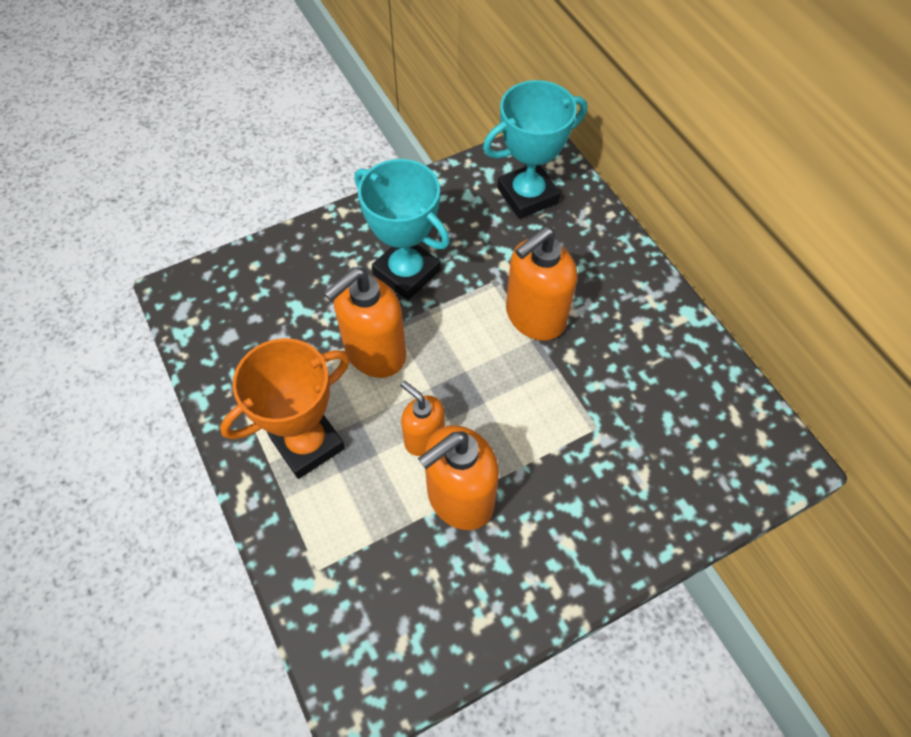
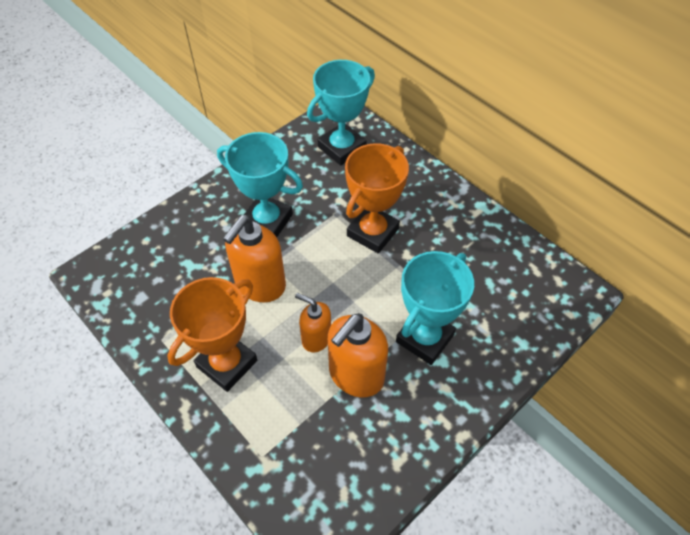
camera: 15 degrees left, 5 degrees down
orange soap dispenser [506,227,577,341] -> orange trophy [345,143,409,253]
none -> turquoise trophy [396,251,474,365]

